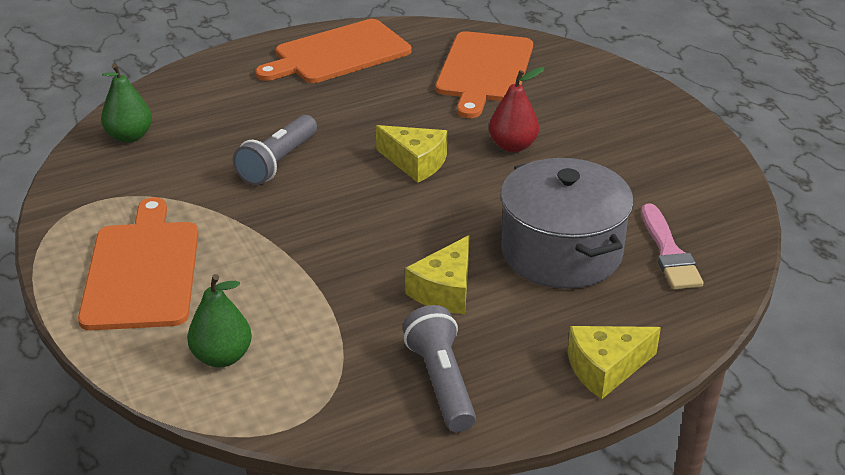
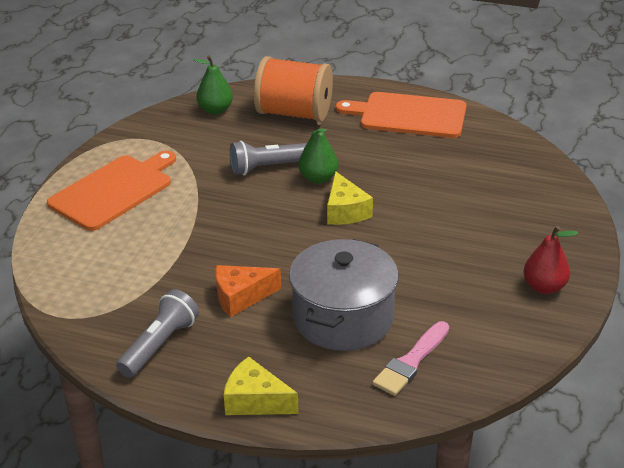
camera: 45 degrees right, 0 degrees up
green pear [187,274,252,367] -> green pear moved to [298,121,338,184]
yellow cheese [405,235,469,314] -> orange cheese [215,265,281,317]
orange cutting board [435,31,533,118] -> none
red pear [489,67,544,152] -> red pear moved to [523,226,578,294]
none -> orange spool [254,56,333,122]

